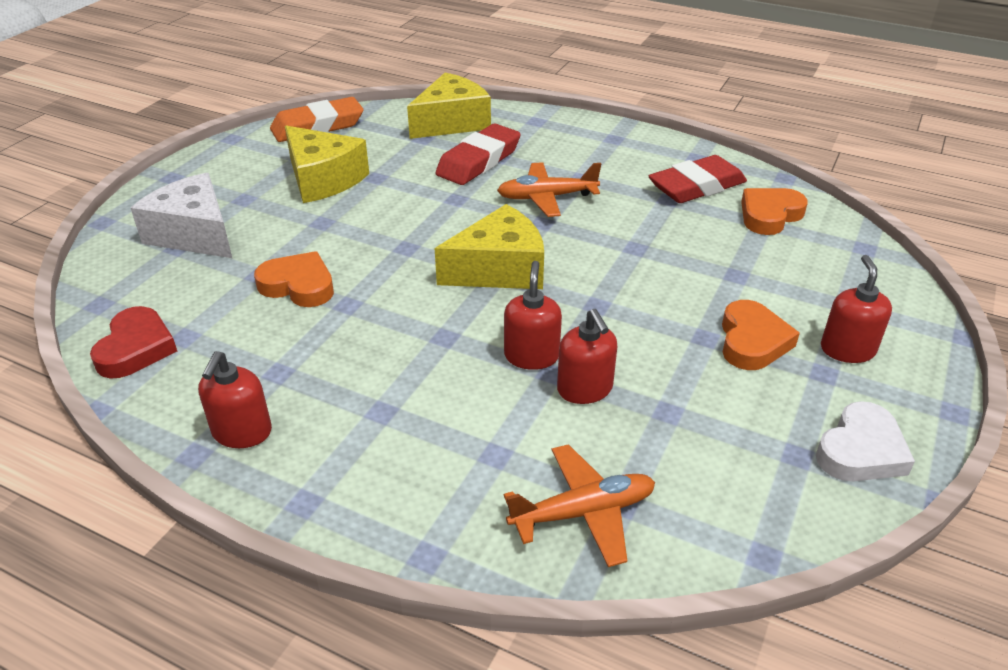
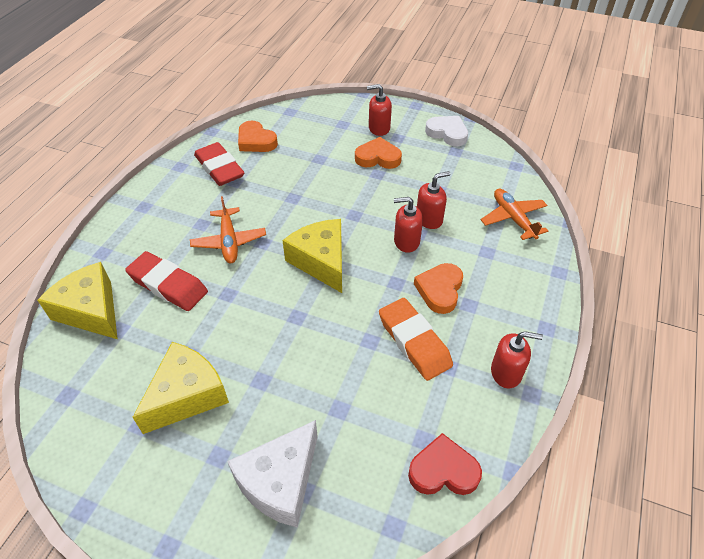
camera: 95 degrees left, 10 degrees up
orange heart [254,251,334,307] -> orange heart moved to [414,263,463,314]
orange eraser [270,97,364,142] -> orange eraser moved to [379,298,453,381]

